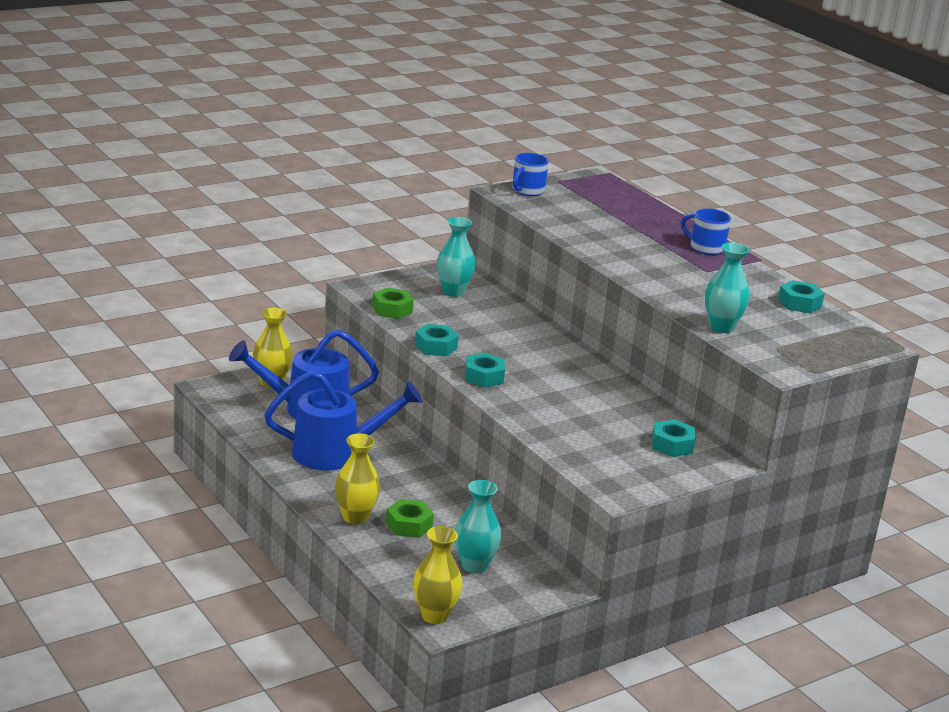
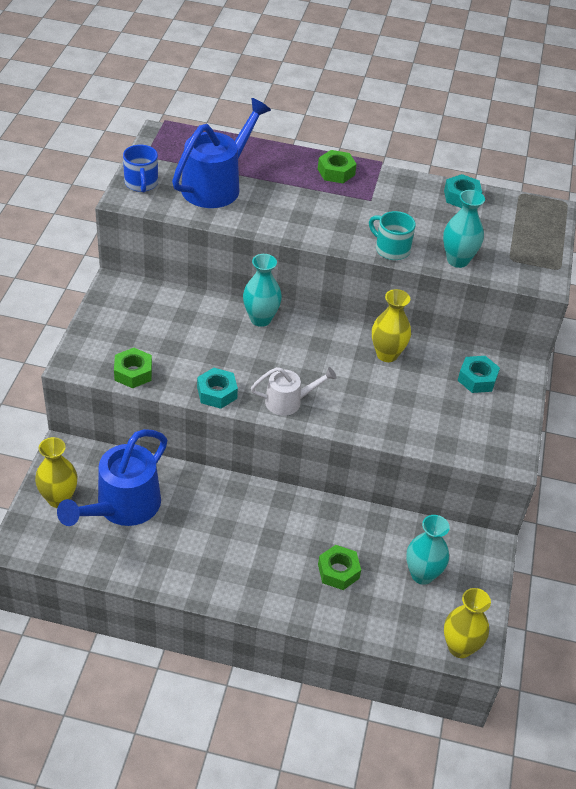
camera: 45 degrees left, 20 degrees up
blue watering can [264,371,423,471] -> blue watering can moved to [172,98,271,208]
yellow vase [335,434,380,524] -> yellow vase moved to [372,289,411,362]
turquoise vase [437,217,476,297] -> turquoise vase moved to [243,254,282,327]
turquoise nut [465,353,505,388] -> white watering can [251,367,336,416]
blue mug [681,209,731,255] -> green nut [318,150,357,183]
none -> turquoise mug [369,211,416,260]

